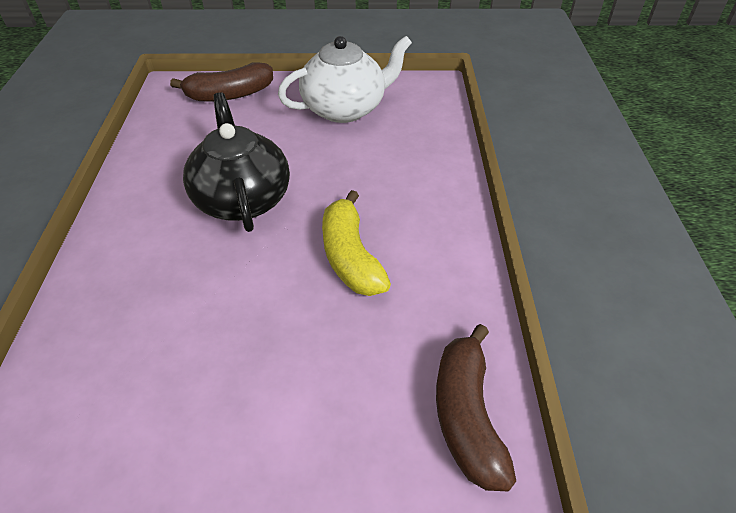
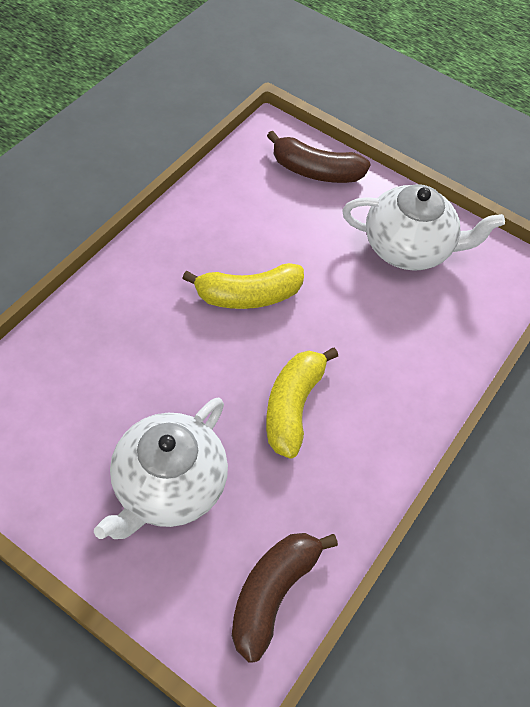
camera: 30 degrees right, 10 degrees up
black teapot [183,92,290,232] -> yellow banana [182,263,304,309]
none -> white teapot [94,398,228,539]

